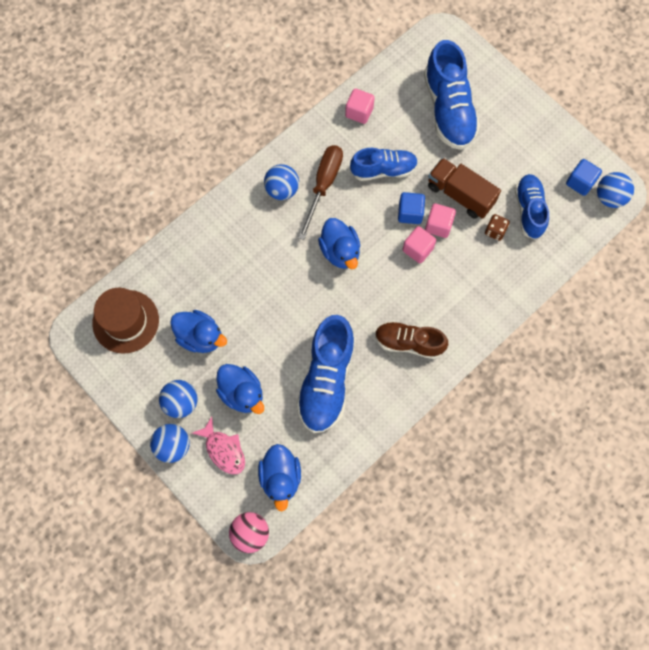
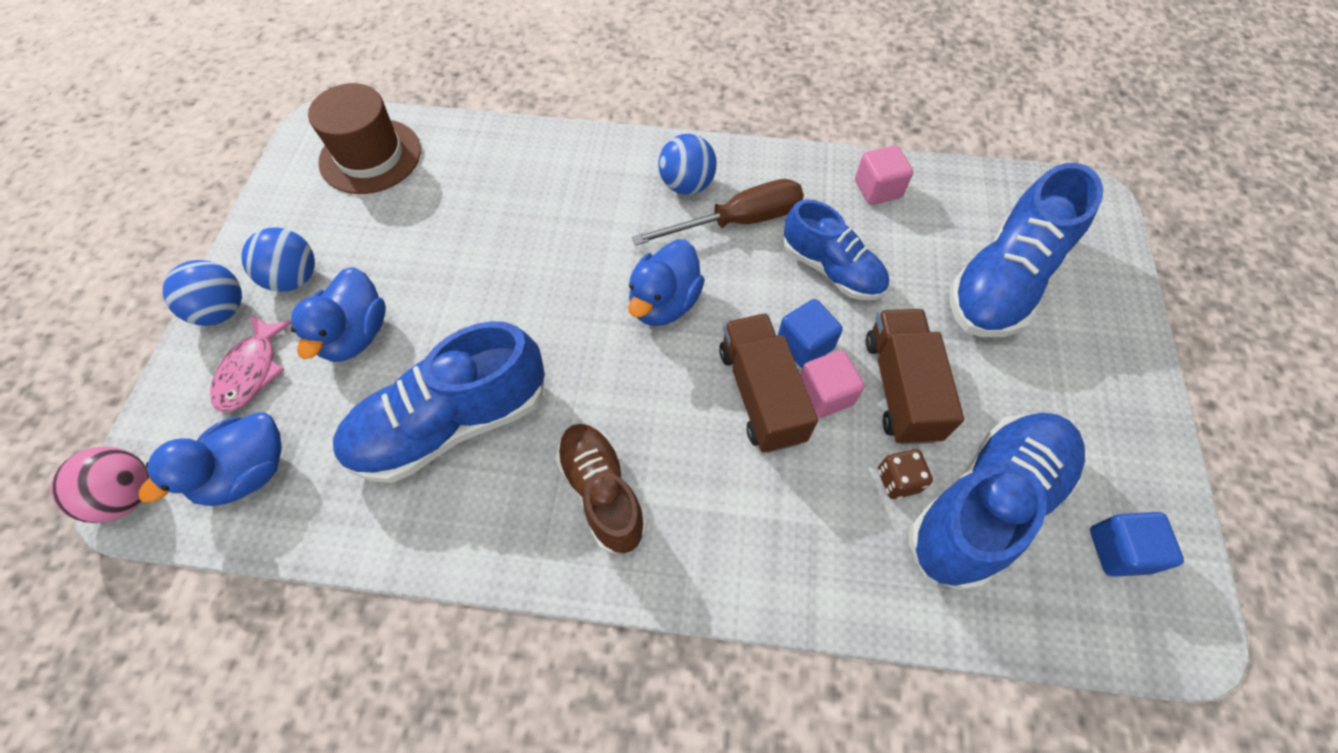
camera: 50 degrees right, 10 degrees down
blue duck [170,310,227,353] -> none
pink cube [403,226,436,263] -> brown truck [719,313,818,453]
blue shoe [515,174,549,240] -> blue shoe [909,413,1085,590], size x1.56
blue ball [597,172,634,208] -> none

